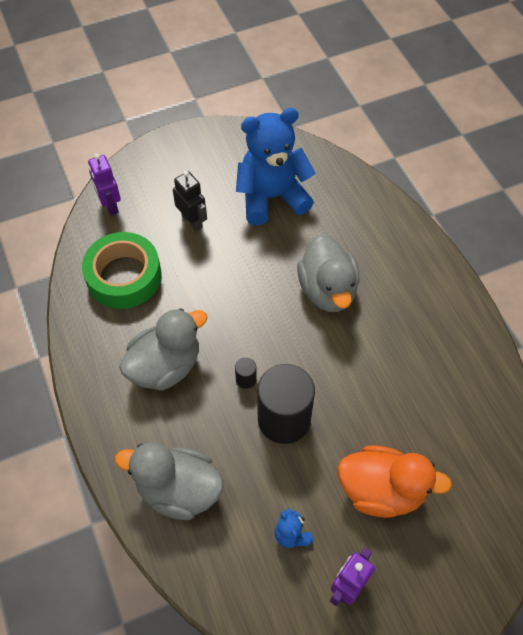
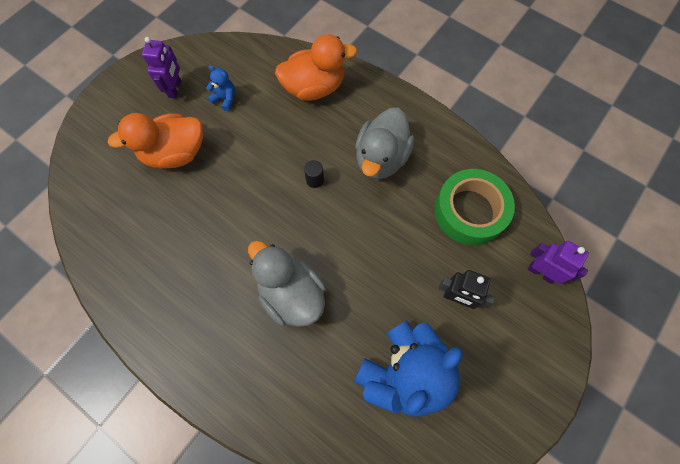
camera: 150 degrees right, 10 degrees up
grey duck [115,442,224,520] -> orange duck [275,34,357,101]
black cylinder [257,364,315,444] -> none

